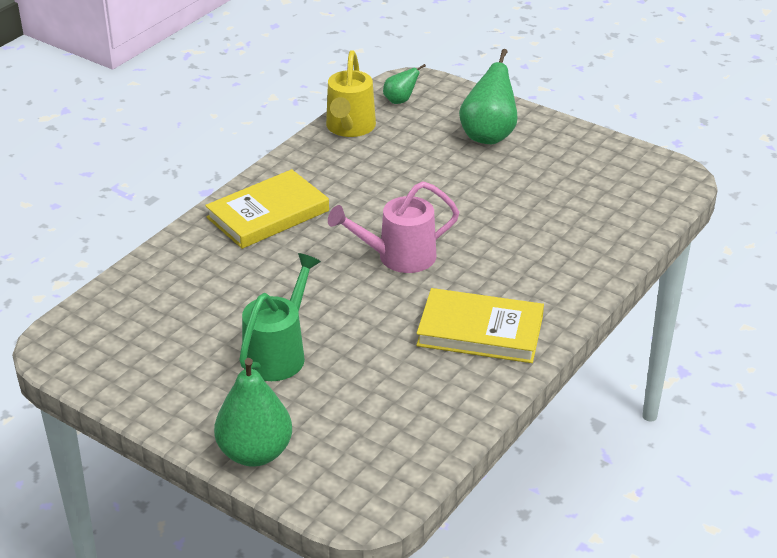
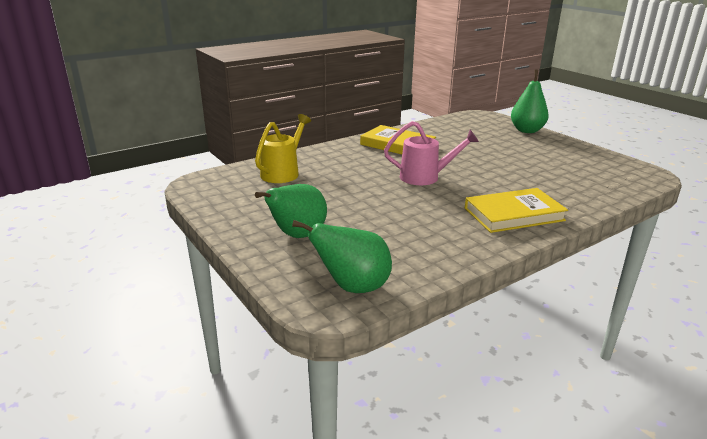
camera: 160 degrees left, 10 degrees down
green watering can [239,253,321,381] -> none
yellow watering can [326,50,376,137] -> yellow watering can moved to [255,114,311,183]
green pear [383,64,426,104] -> green pear [292,220,392,293], size x1.89

